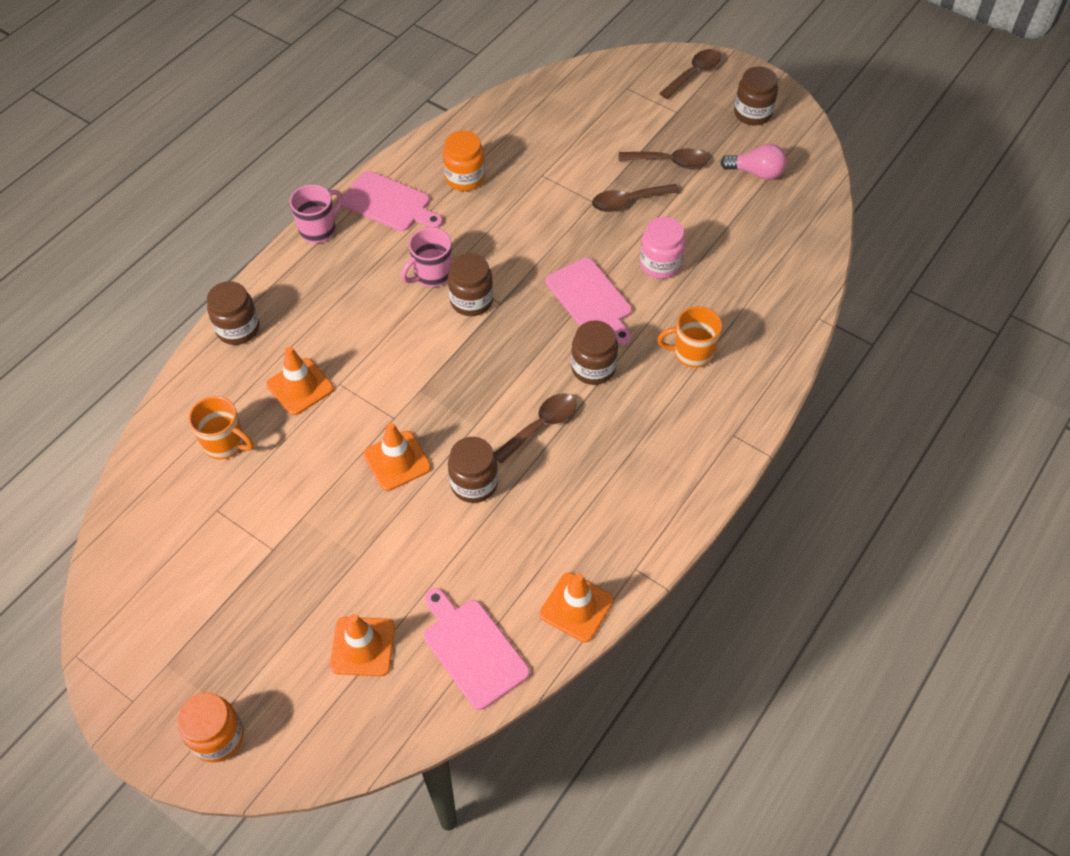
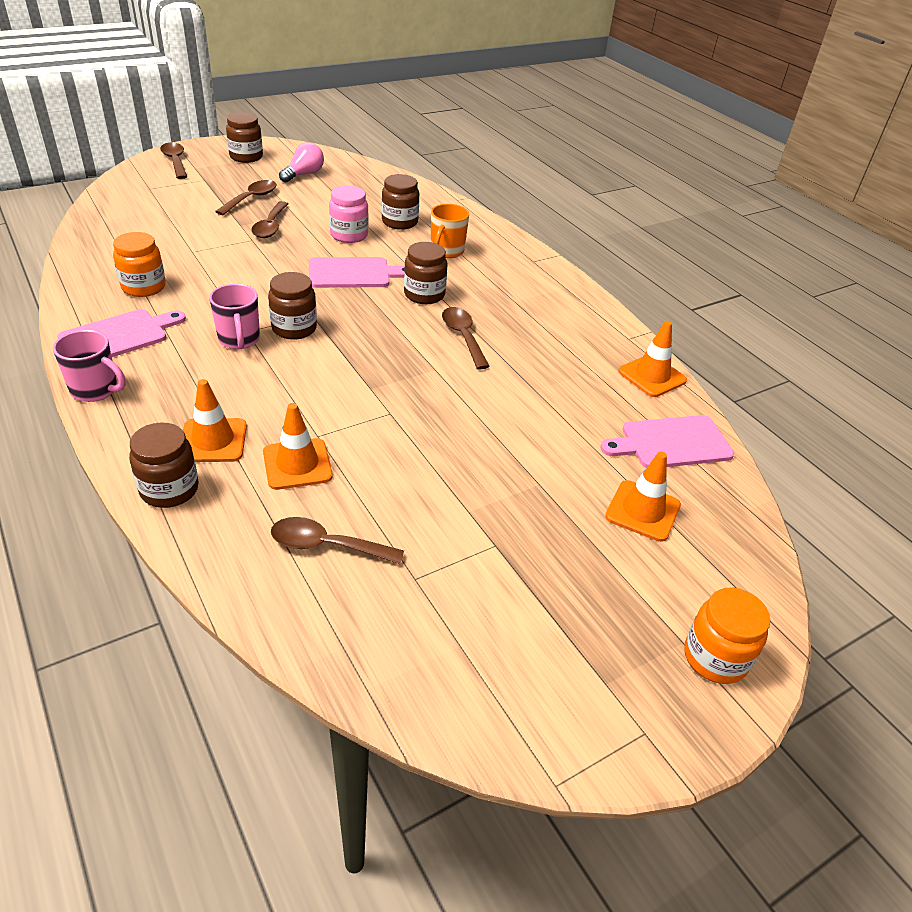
camera: 70 degrees left, 15 degrees down
orange mug [188,396,254,459] -> brown spoon [271,517,404,564]
pink mug [290,184,343,243] -> pink mug turned 135 degrees clockwise [53,330,126,402]
orange traffic cone [364,423,431,491] -> orange traffic cone moved to [183,379,247,462]
brown jar [448,437,498,503] -> brown jar moved to [382,174,419,230]

